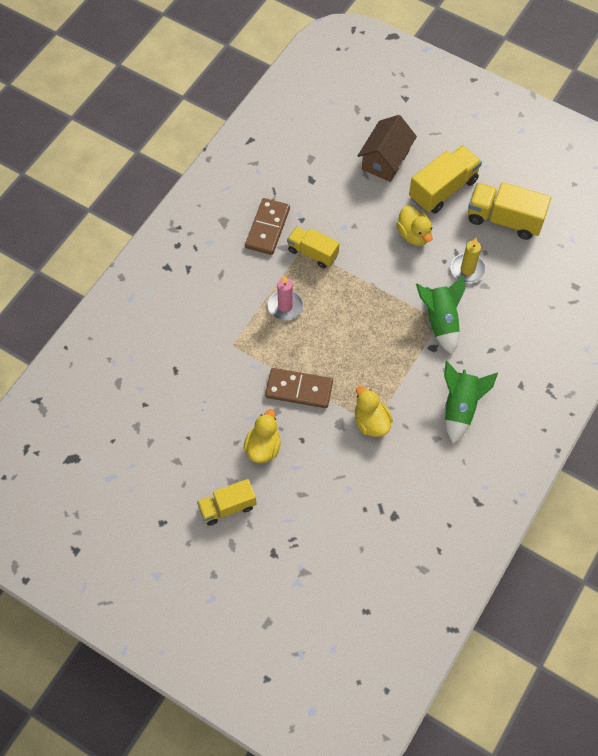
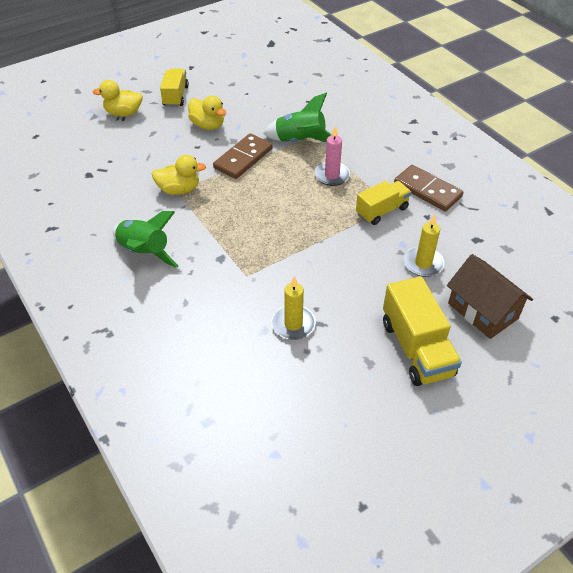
camera: 115 degrees right, 15 degrees down
yellow duck [397,206,433,246] -> yellow duck moved to [93,80,143,117]
green rocket [416,275,465,355] -> green rocket moved to [263,93,332,142]
yellow truck [468,182,551,240] -> none
none -> yellow candle [404,214,445,277]

